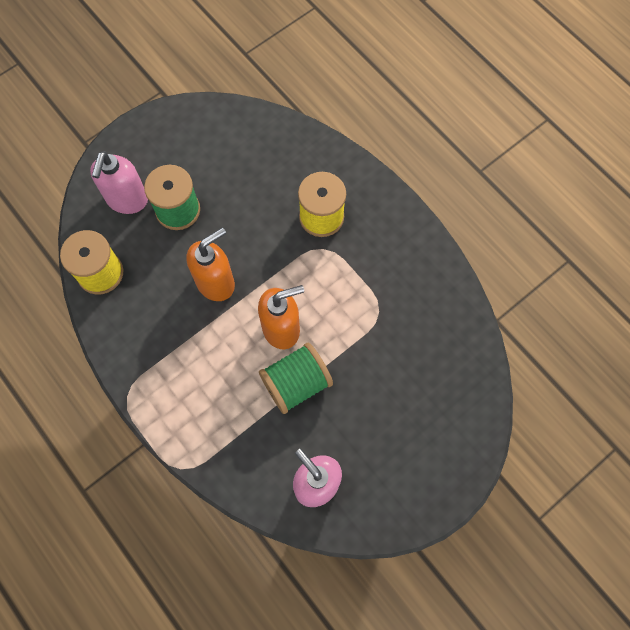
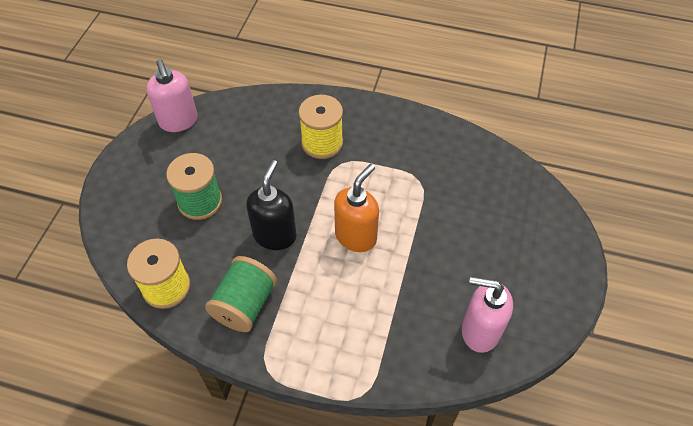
camera: 35 degrees left, 15 degrees down
pink soap dispenser [90,151,148,214] -> pink soap dispenser moved to [146,59,198,132]
orange soap dispenser [186,227,235,301] -> black soap dispenser [246,160,297,250]
green spool [259,342,333,414] -> green spool moved to [205,256,277,332]

